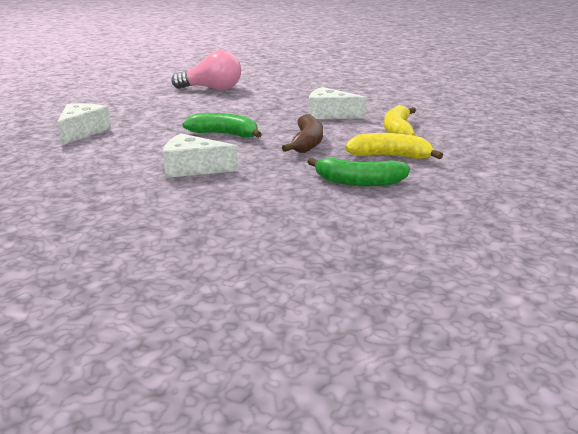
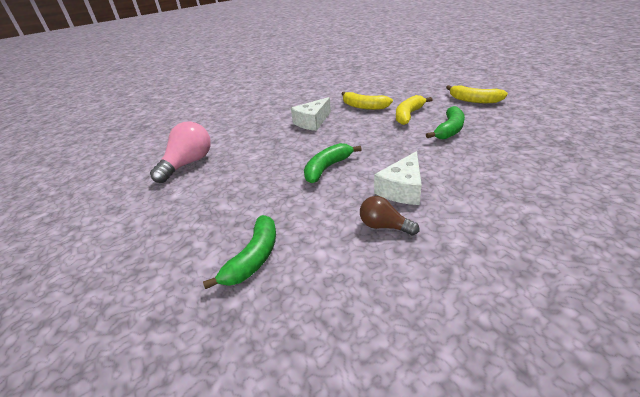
camera: 65 degrees left, 10 degrees up
white cheese [57,103,111,146] -> green banana [203,215,276,289]
brown banana [282,114,323,153] -> none
none -> brown light bulb [360,196,419,235]
none -> yellow banana [446,85,508,103]

